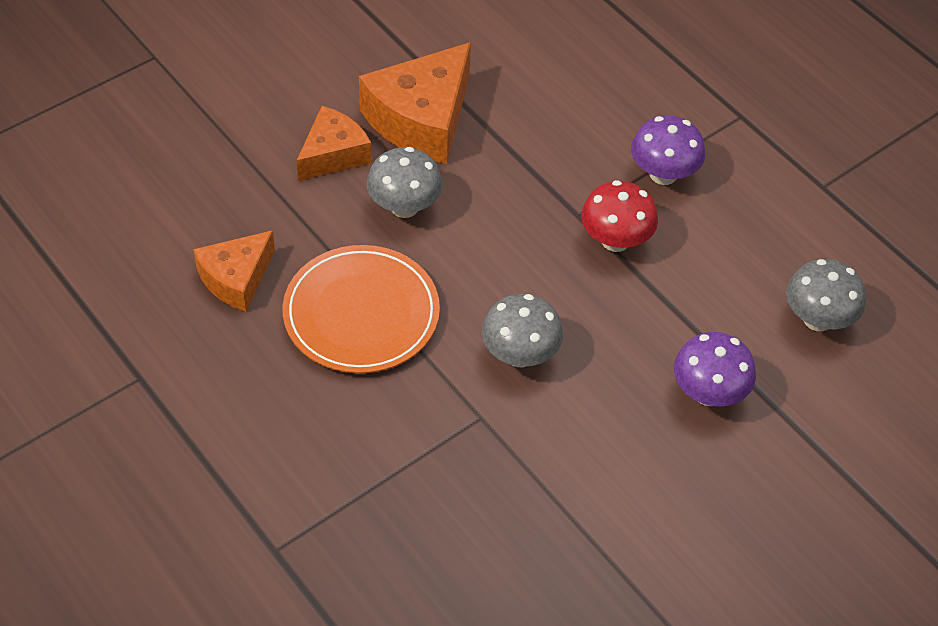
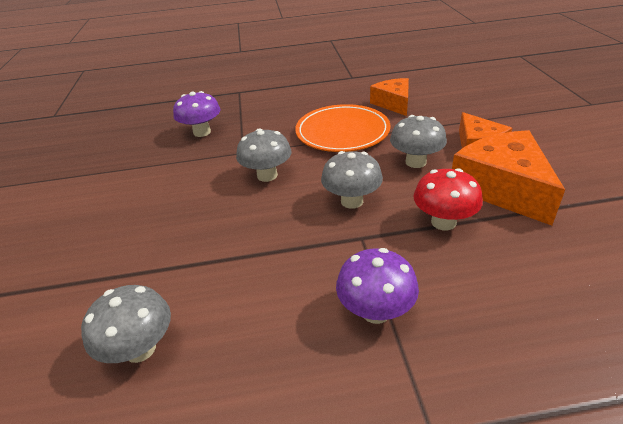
camera: 125 degrees right, 15 degrees down
red mushroom [581,180,658,252] -> red mushroom moved to [414,168,483,230]
purple mushroom [674,332,756,407] -> purple mushroom moved to [173,91,221,137]
none -> grey mushroom [321,151,383,209]

